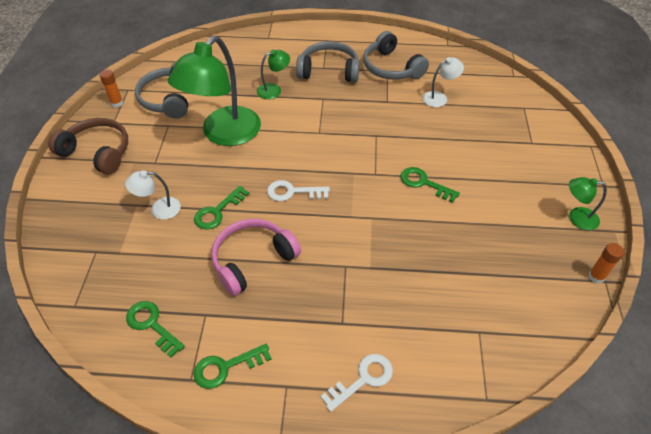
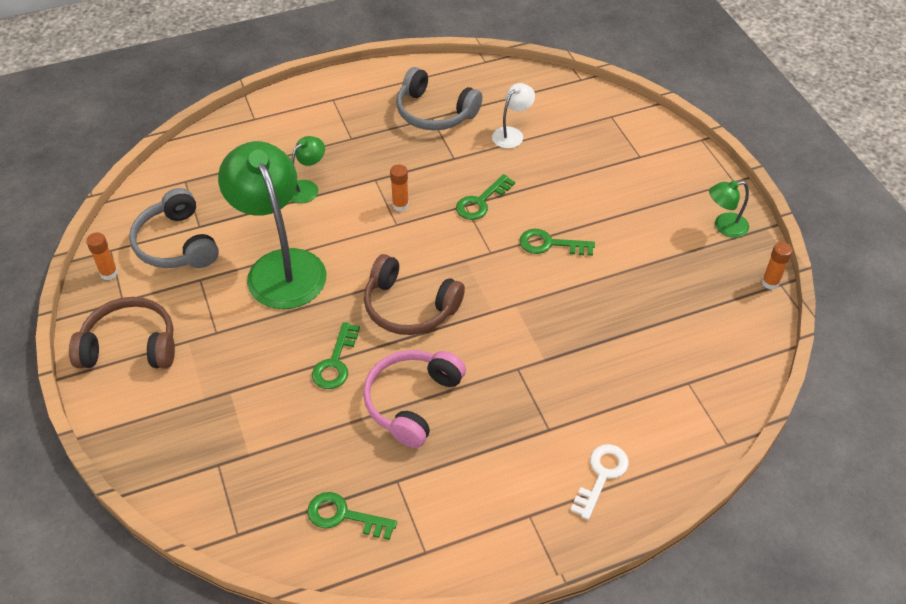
camera: 25 degrees left, 0 degrees up
white lamp [125,170,181,220] -> none
green lamp [168,36,261,146] -> green lamp turned 150 degrees clockwise [218,141,326,309]
green key [194,344,272,389] -> green key moved to [456,174,515,220]
white key [267,180,330,201] -> brown headphones [364,254,465,335]
grey headphones [296,41,360,82] -> none
none -> orange glue stick [390,164,409,211]

